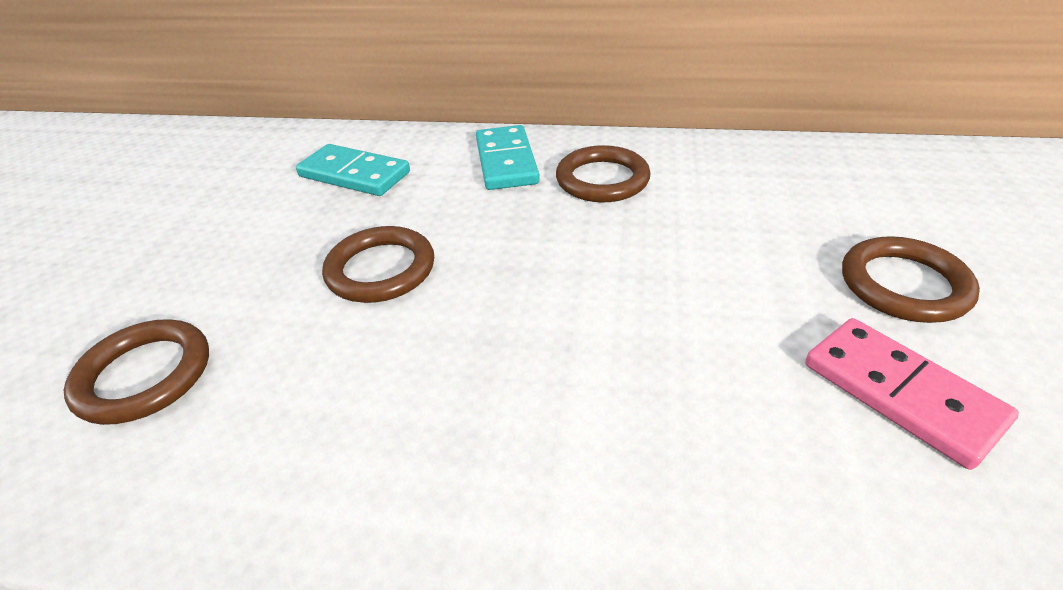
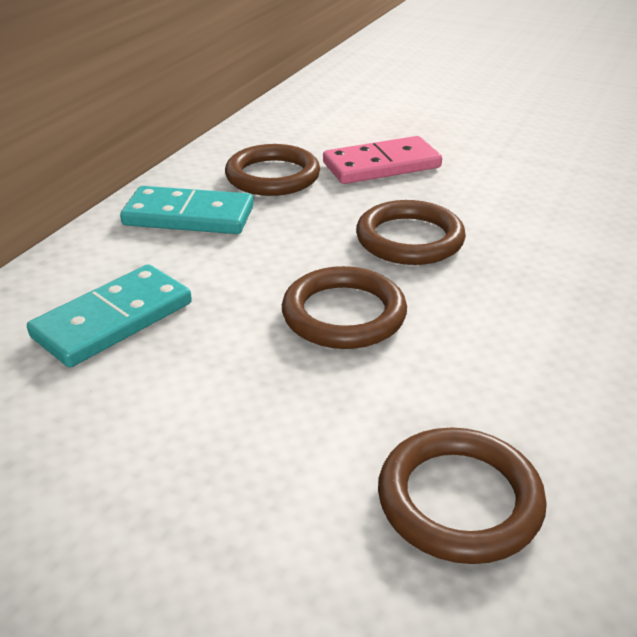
camera: 75 degrees left, 5 degrees down
pink domino [805,318,1019,470] -> pink domino moved to [323,136,442,184]
brown ring [842,236,980,323] -> brown ring moved to [356,200,466,265]

